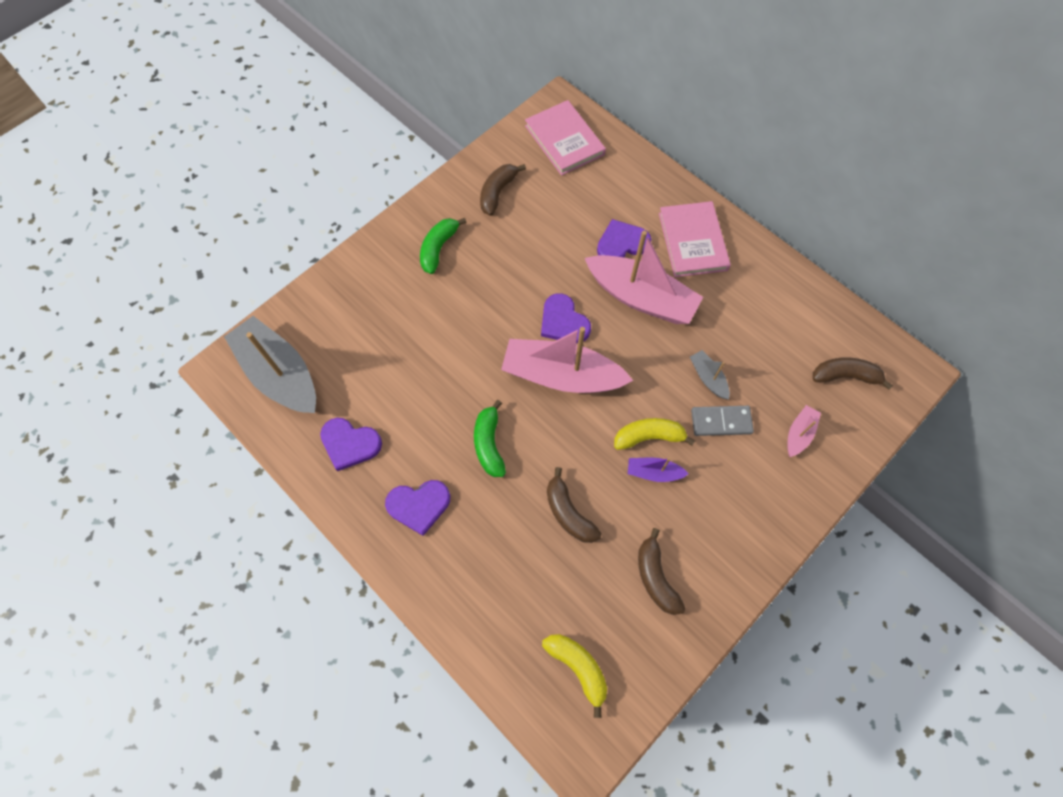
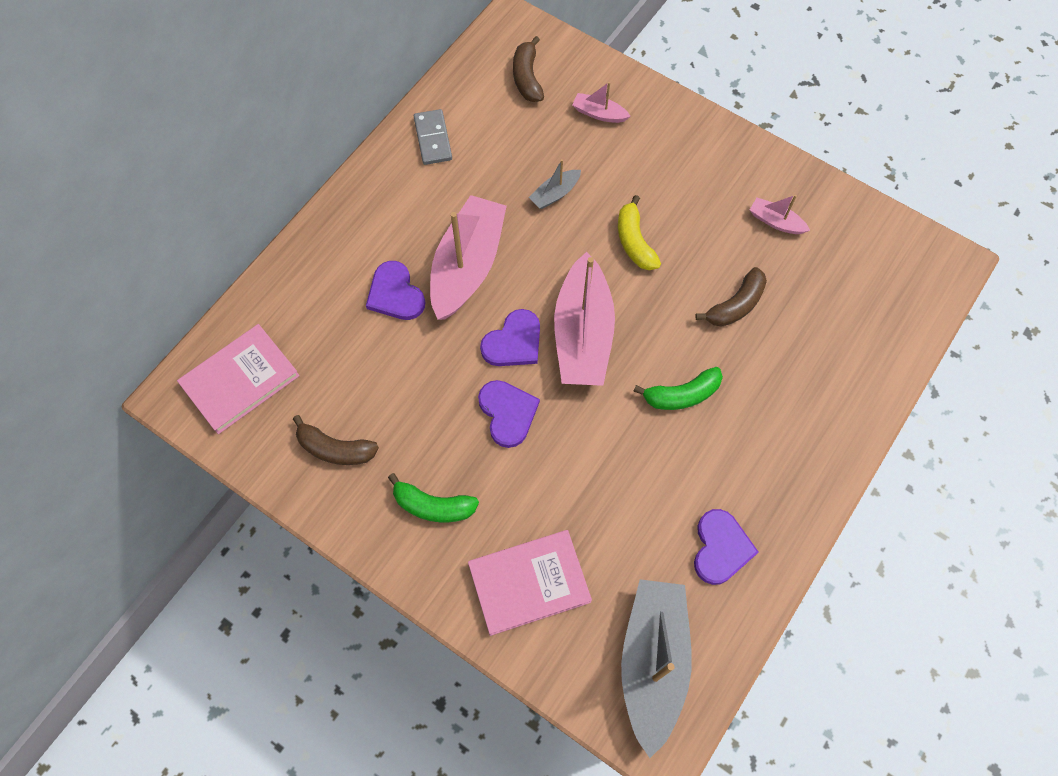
camera: 100 degrees left, 0 degrees up
grey boat [224,316,316,413] -> grey boat turned 150 degrees clockwise [621,579,692,758]
purple heart [385,480,451,536] -> purple heart moved to [478,380,540,448]
yellow banana [542,634,607,718] -> none
purple boat [628,457,689,482] -> none
brown banana [638,528,686,615] -> pink boat [750,195,810,234]
pink book [659,201,731,277] -> pink book moved to [468,530,592,636]
grey domino [691,406,754,436] -> grey domino moved to [414,109,452,165]

